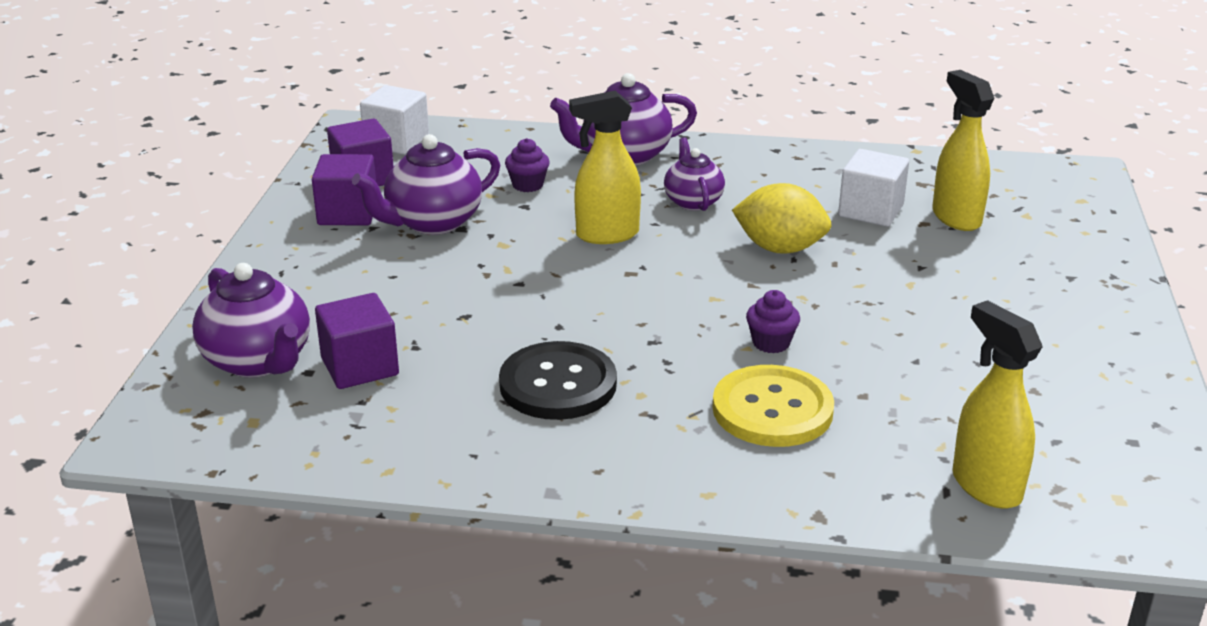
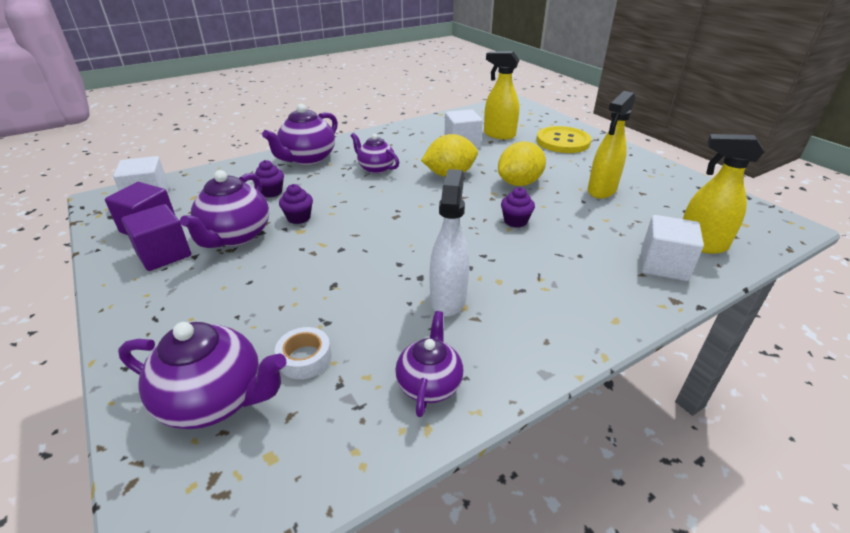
camera: 40 degrees left, 5 degrees up
purple cube [315,293,399,389] -> white tape [275,327,332,379]
black button [499,341,617,420] -> white spray bottle [430,169,469,316]
yellow spray bottle [569,91,641,244] -> yellow spray bottle moved to [588,91,635,199]
yellow button [712,365,834,447] -> yellow button moved to [536,126,592,153]
none -> purple cupcake [279,184,313,224]
none -> purple teapot [395,311,463,417]
none -> yellow lemon [498,141,546,186]
none -> white cube [641,215,704,281]

